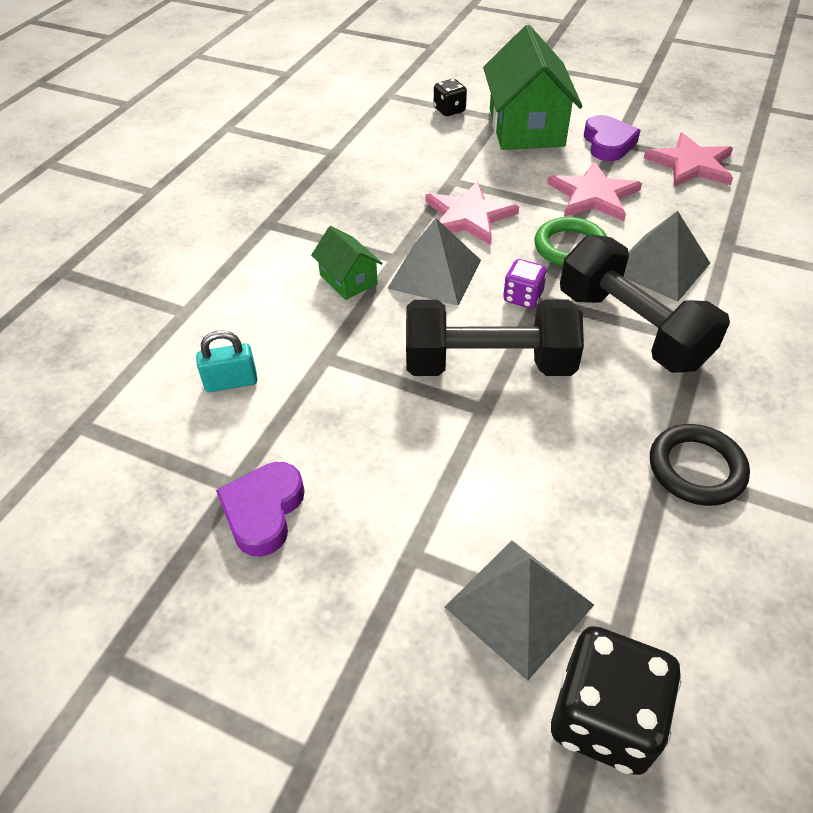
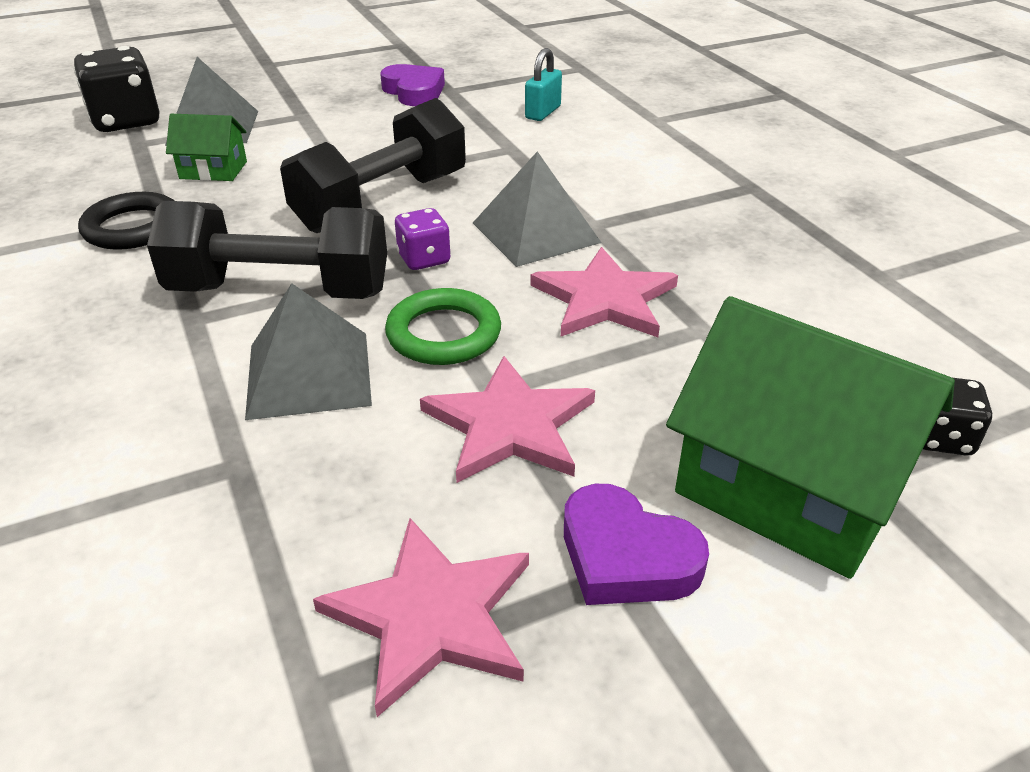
camera: 130 degrees right, 10 degrees down
green house [311,226,383,300] -> green house moved to [166,114,247,181]

